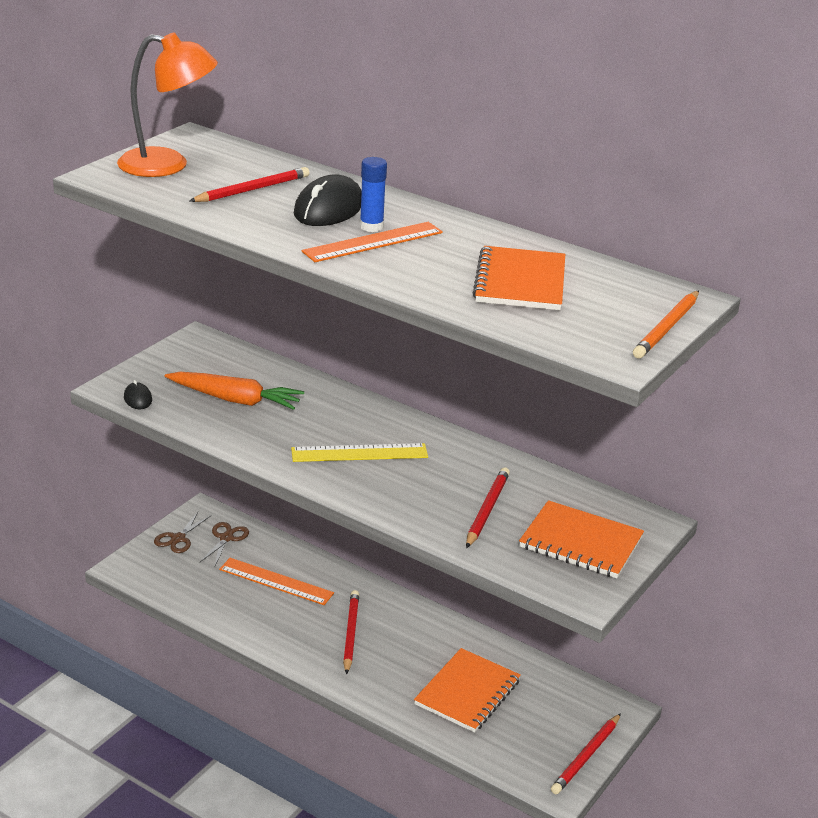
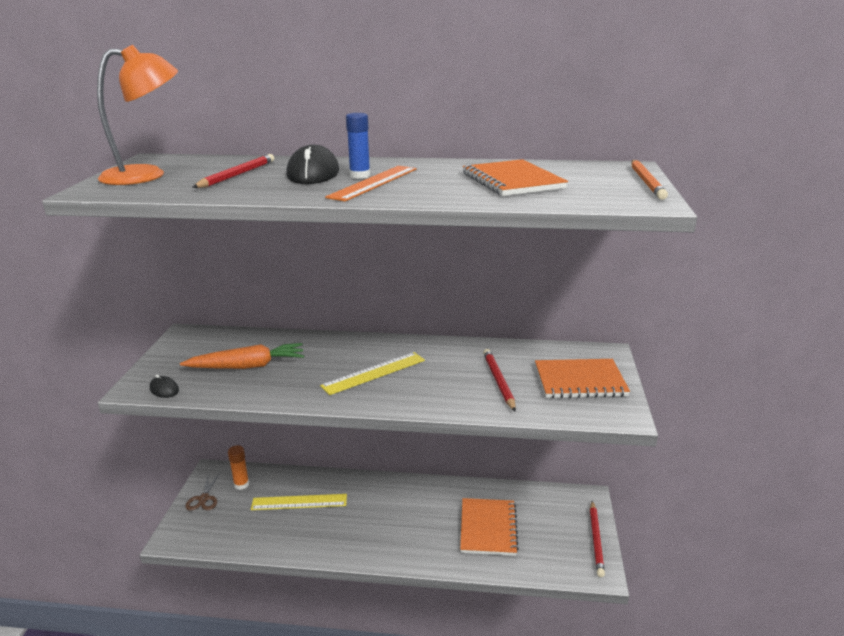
camera: 25 degrees left, 5 degrees down
brown scissors [200,522,249,565] -> orange glue stick [228,445,249,490]
orange ruler [219,558,334,605] -> yellow ruler [251,494,347,510]
red pencil [343,590,359,675] -> none

